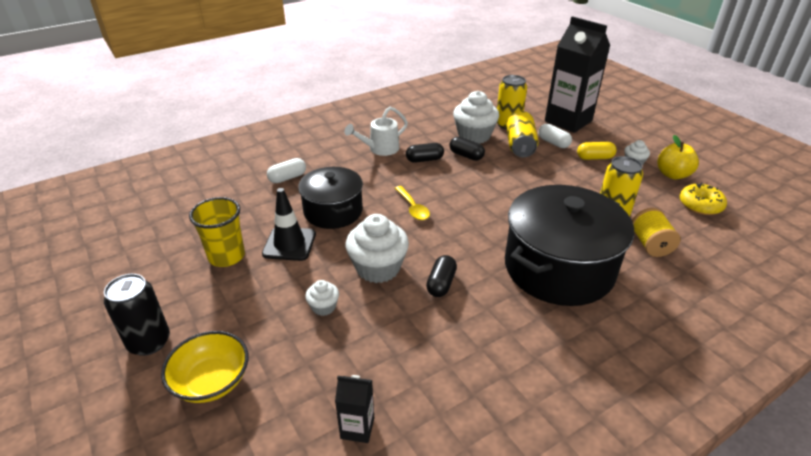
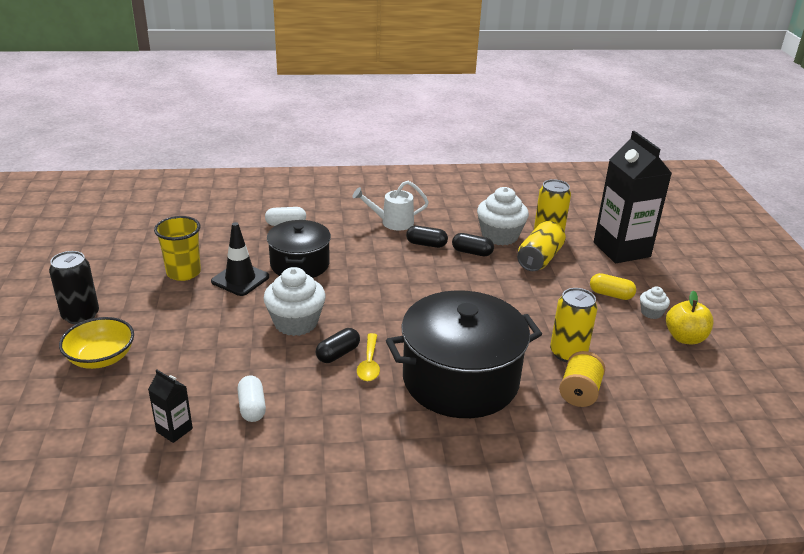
camera: 25 degrees right, 5 degrees down
white cupcake [305,280,339,316] -> none
yellow spoon [395,186,430,220] -> yellow spoon moved to [357,333,380,381]
black capsule [449,137,485,161] -> black capsule turned 45 degrees counterclockwise [452,233,494,256]
white capsule [538,124,572,148] -> white capsule moved to [237,376,266,422]
yellow donut [680,182,727,215] -> none

